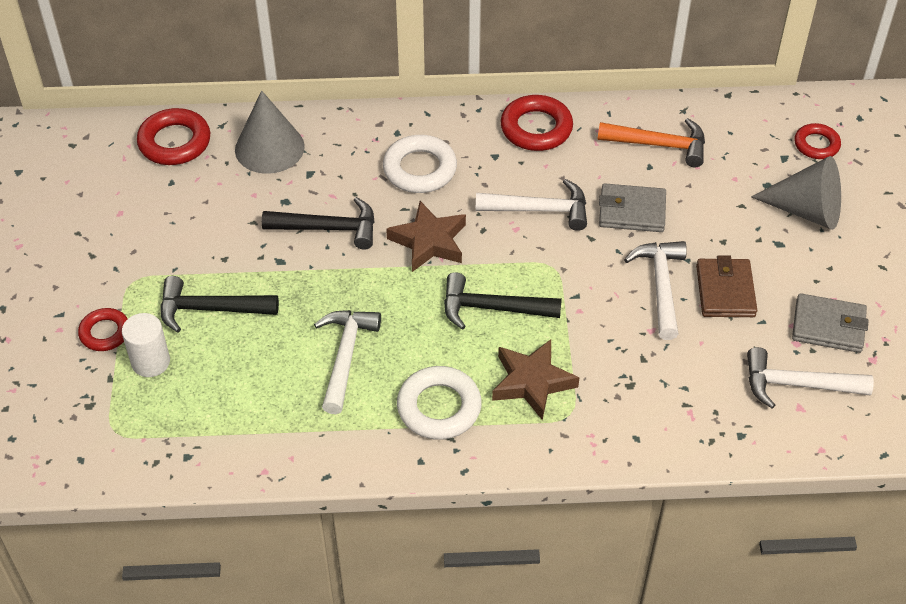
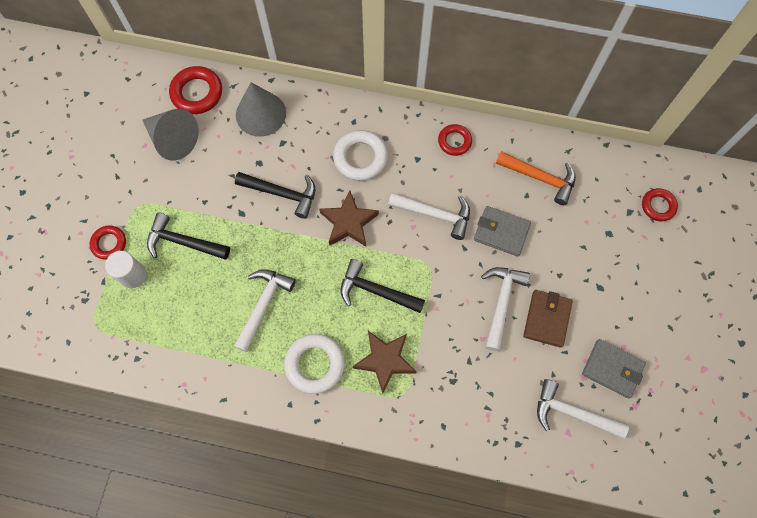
camera: 15 degrees right, 20 degrees up
red ring [501,95,573,151] -> red ring [438,124,472,156], size x0.63
grey cone [751,156,841,230] -> grey cone moved to [143,109,199,161]

